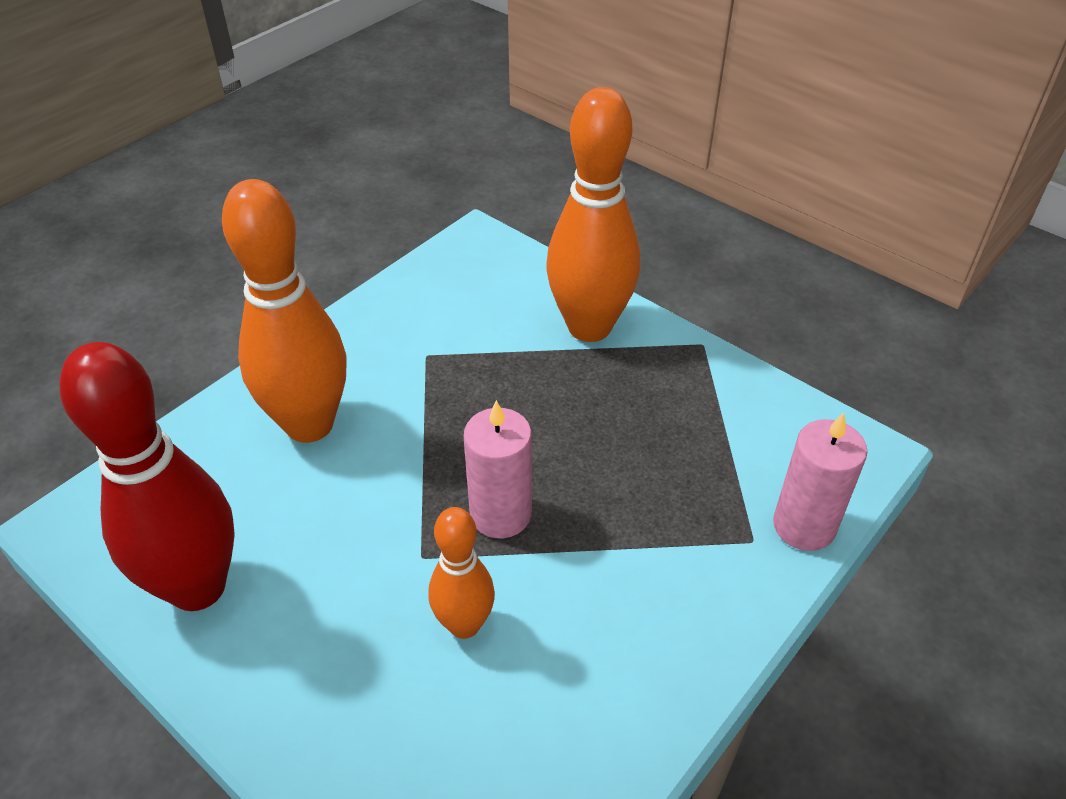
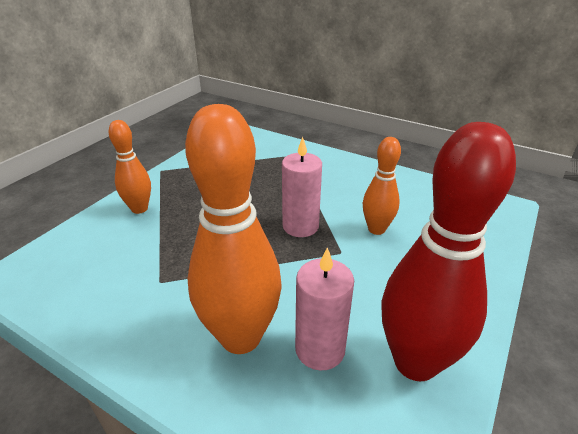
camera: 100 degrees left, 10 degrees down
orange bowling pin [546,87,640,342] -> orange bowling pin [109,120,151,214], size x0.55
pink candle [773,412,868,551] -> pink candle moved to [295,247,354,370]

